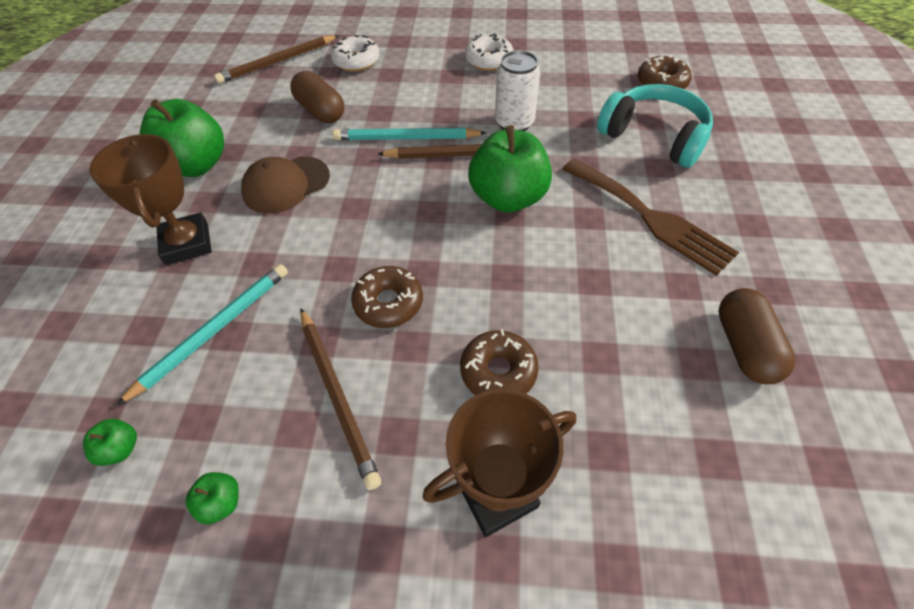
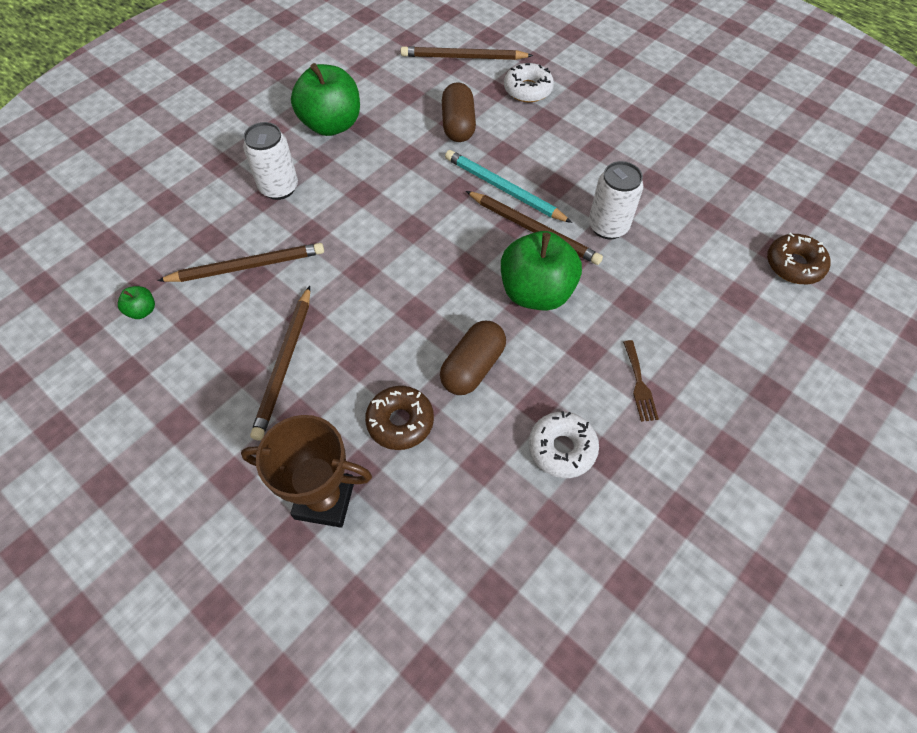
camera: 35 degrees right, 5 degrees up
brown trophy [89,134,212,265] -> white can [243,122,298,200]
turquoise pencil [116,264,288,406] -> brown pencil [157,243,324,282]
green apple [186,472,239,524] -> none
brown cap [241,156,330,214] -> none
brown donut [351,266,423,328] -> none
white donut [465,33,514,71] -> white donut moved to [529,411,599,478]
brown fork [562,158,739,276] -> brown fork [623,340,659,422], size x0.46
turquoise headphones [597,84,713,168] -> none
brown capsule [718,288,795,384] -> brown capsule moved to [440,321,506,395]

